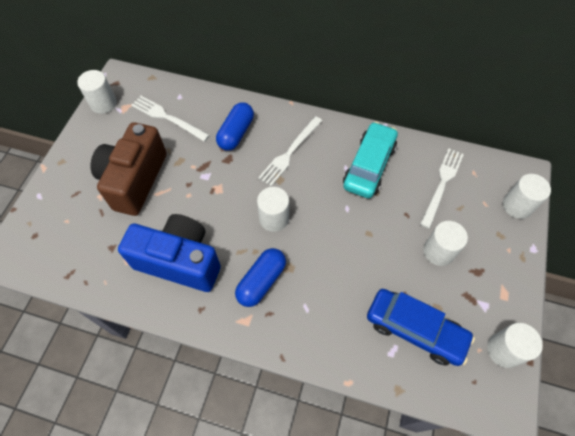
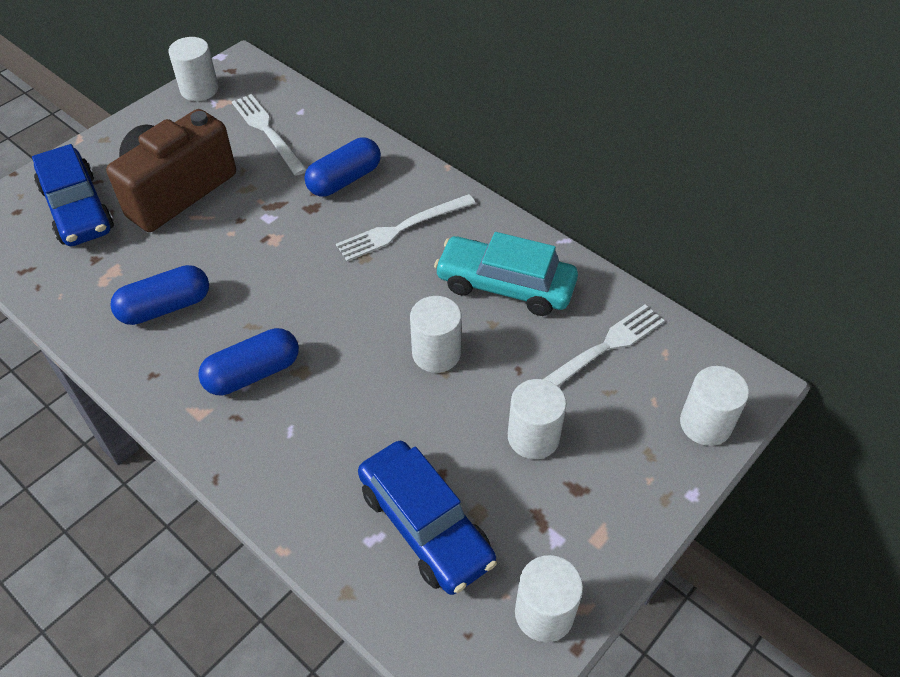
camera: 25 degrees right, 10 degrees down
blue camera [118,214,221,292] -> blue capsule [110,265,209,325]
white cylinder [257,187,289,232] -> white cylinder moved to [410,296,462,373]
turquoise car [343,122,398,198] -> turquoise car turned 120 degrees counterclockwise [434,232,578,316]
none -> blue car [32,144,114,246]

